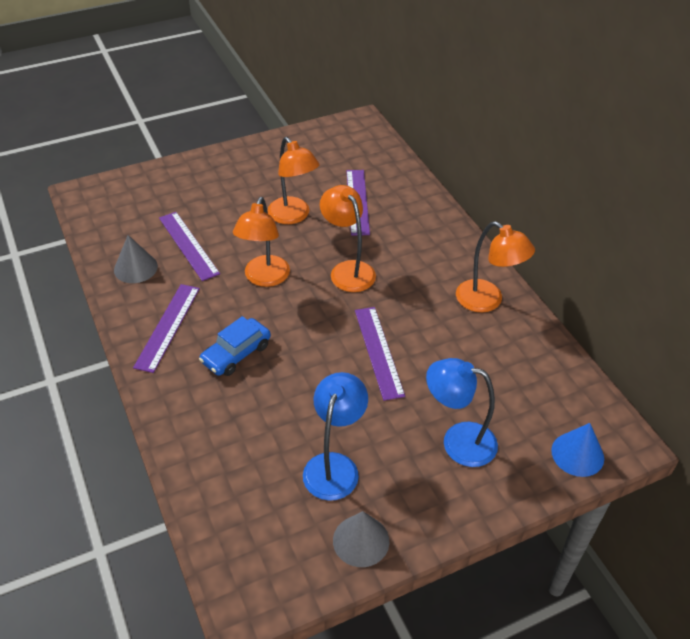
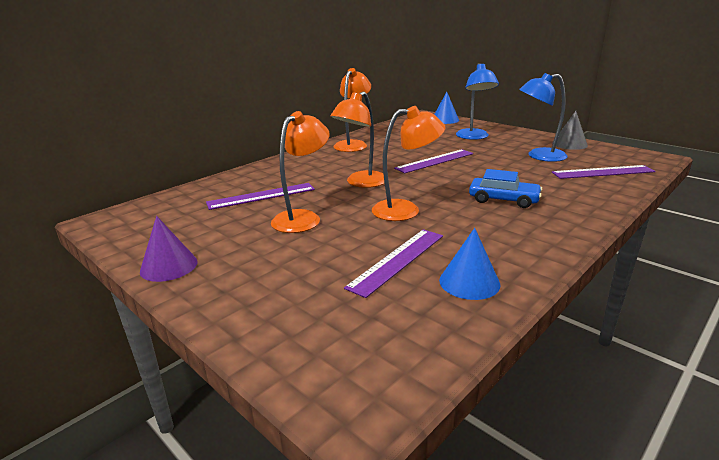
camera: 110 degrees left, 20 degrees down
grey cone [114,235,158,283] -> blue cone [439,228,500,300]
purple ruler [133,284,200,373] -> purple ruler moved to [552,165,655,179]
none -> purple cone [140,216,197,282]

